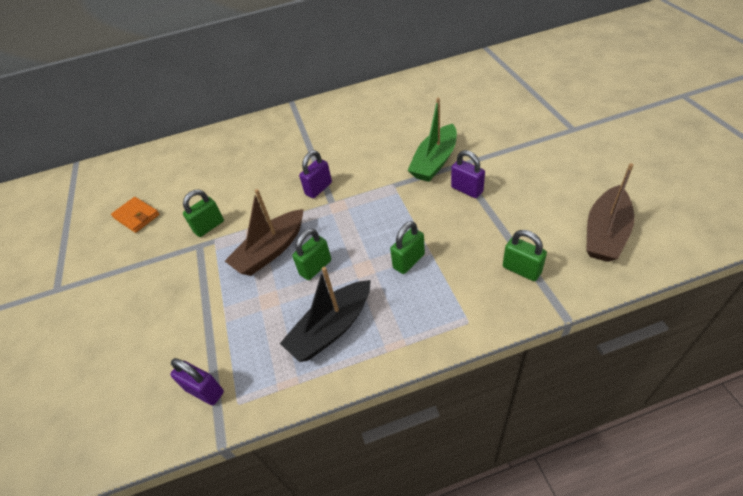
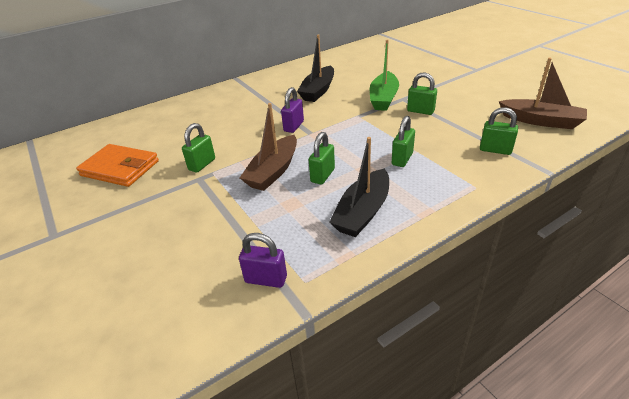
camera: 20 degrees left, 10 degrees down
orange wallet [111,197,159,233] -> orange wallet [76,144,159,187], size x1.58
purple padlock [451,150,485,198] -> green padlock [407,73,437,115]
brown boat [586,163,635,262] -> brown boat turned 75 degrees counterclockwise [499,58,587,129]
none -> black boat [297,35,334,102]

